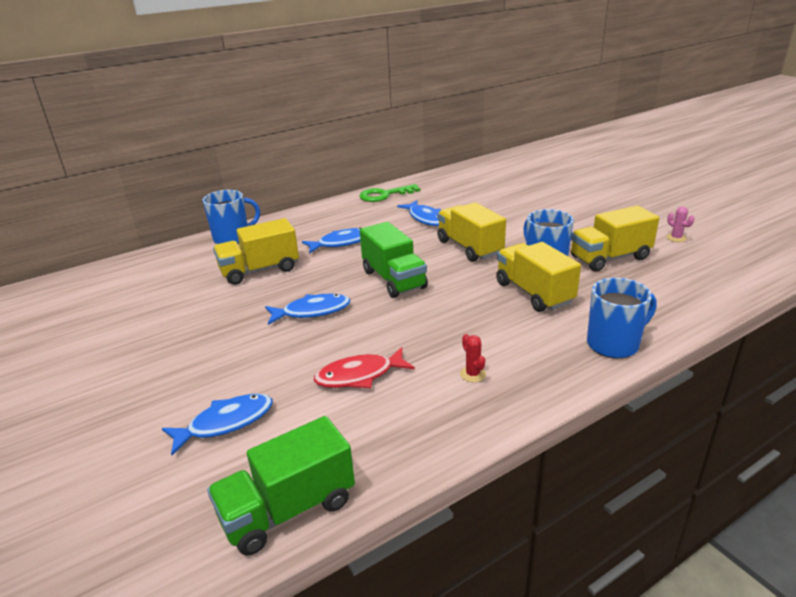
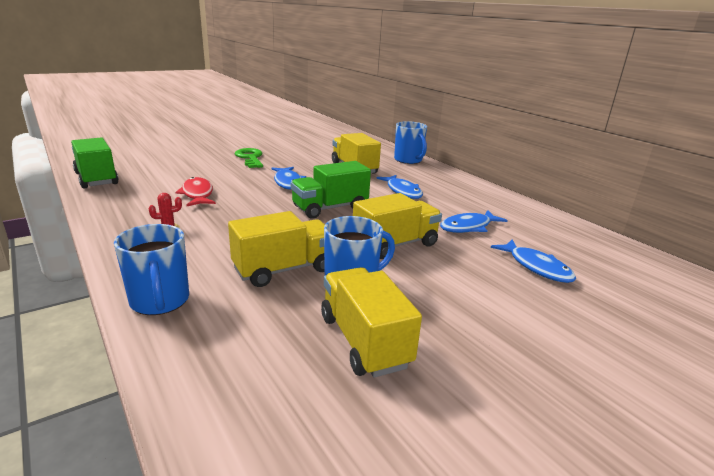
camera: 85 degrees right, 5 degrees down
blue fish [162,393,273,455] -> blue fish moved to [491,240,576,283]
green key [359,184,420,202] -> green key moved to [234,148,263,168]
pink cactus [666,206,694,242] -> none

